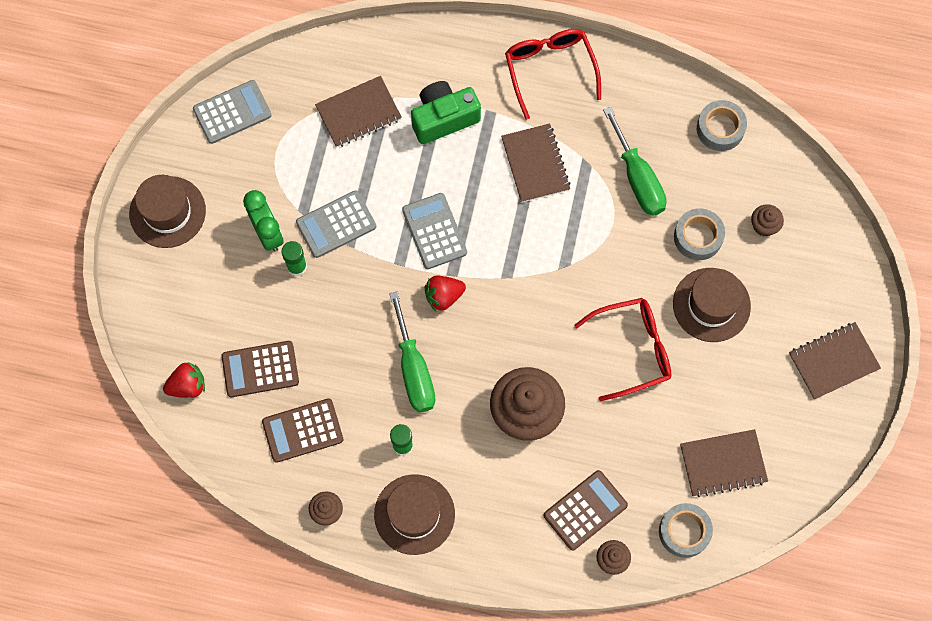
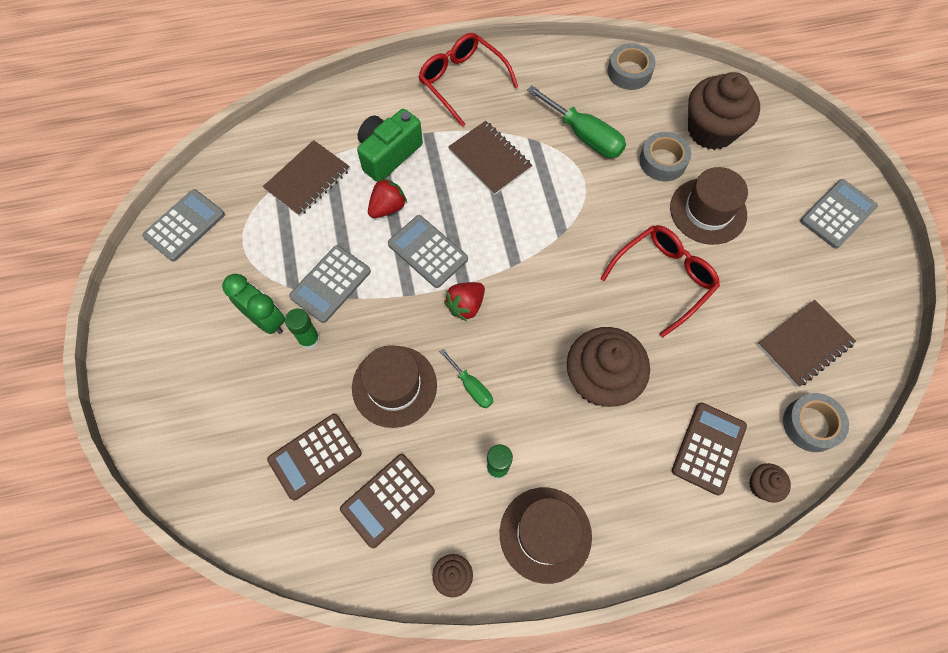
camera: 25 degrees left, 5 degrees down
brown hat [129,175,206,248] -> brown hat moved to [352,345,437,428]
red strawberry [163,362,205,398] -> red strawberry moved to [368,178,407,218]
green screwdriver [389,291,435,412] -> green screwdriver [440,349,493,408], size x0.55
brown cupcake [751,204,784,236] -> brown cupcake [688,72,760,150], size x2.21
brown notebook [789,322,881,400] -> grey calculator [800,179,878,249]

